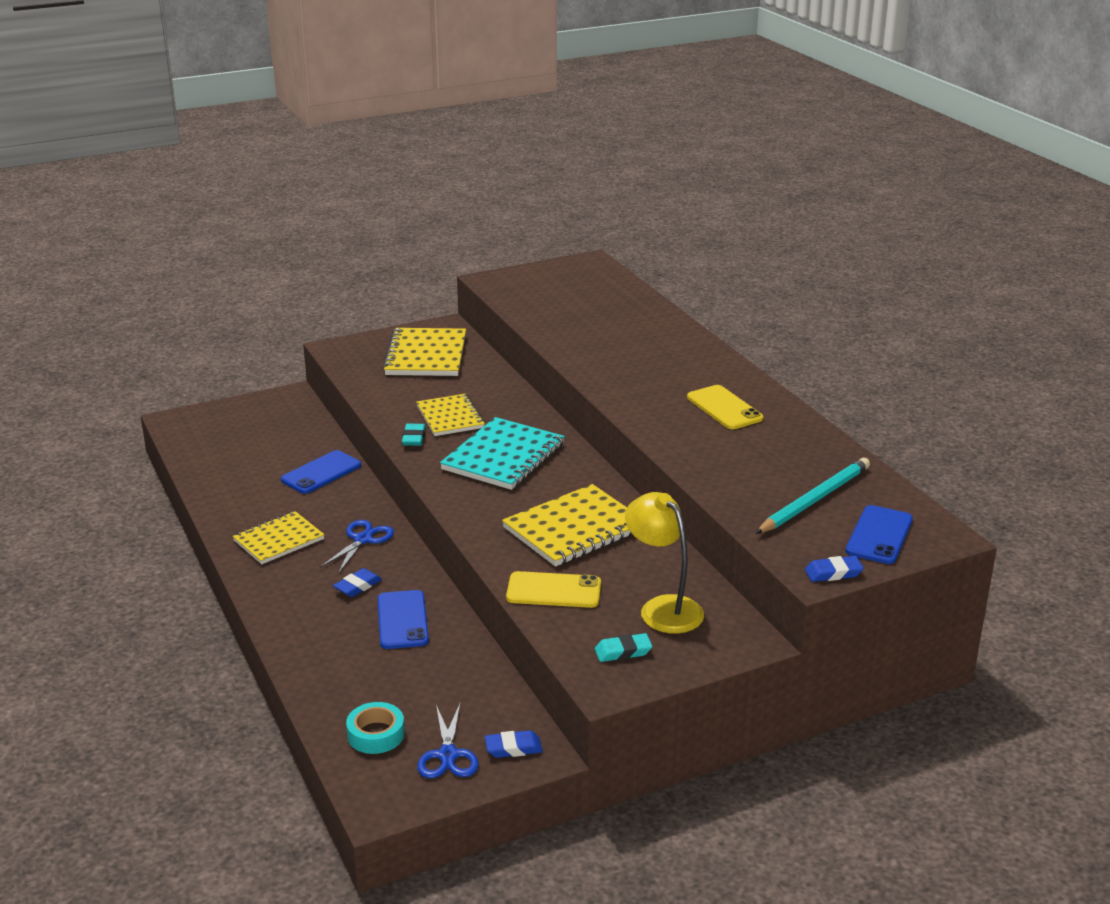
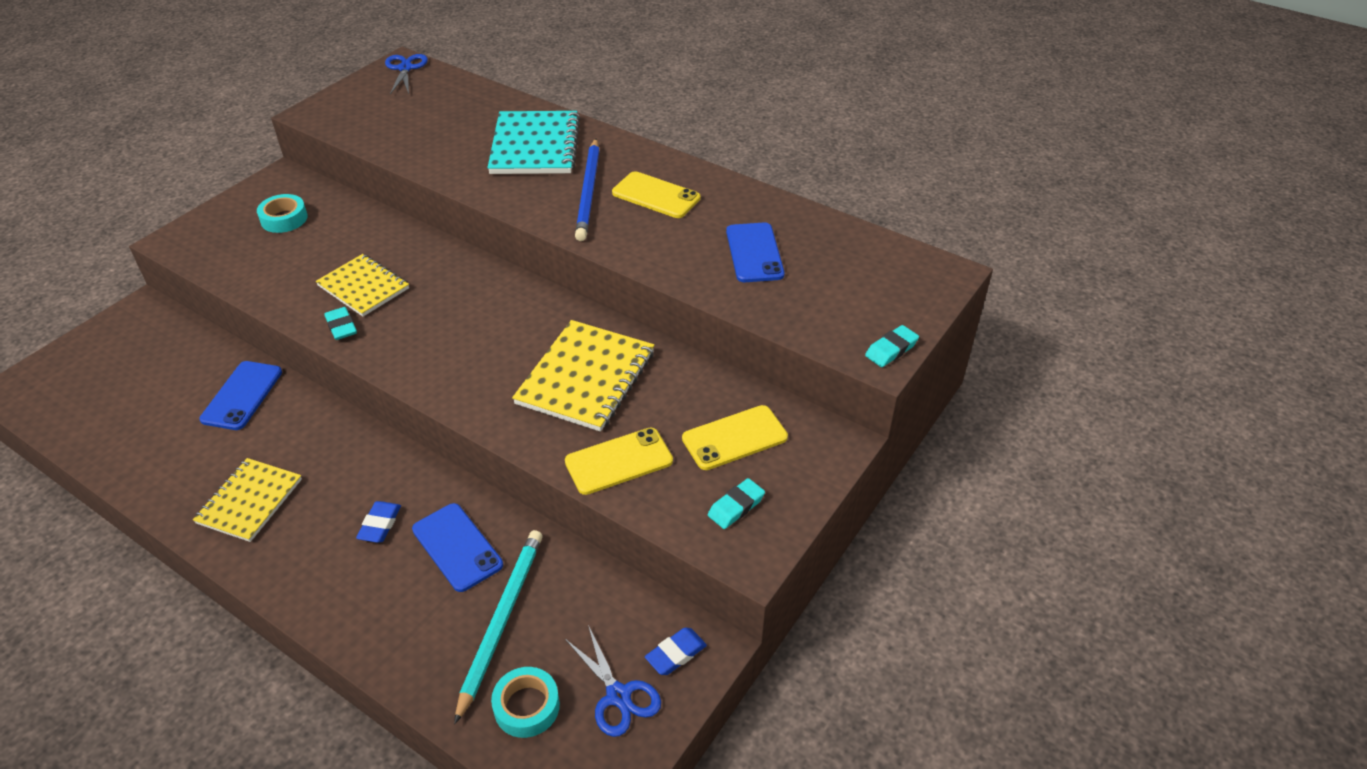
camera: 30 degrees left, 15 degrees up
blue scissors [320,520,394,574] -> blue scissors moved to [385,54,428,94]
yellow notebook [382,328,466,376] -> turquoise tape [257,194,308,233]
turquoise notebook [440,417,565,490] -> turquoise notebook moved to [487,111,580,174]
yellow lamp [625,492,704,634] -> yellow phone [682,405,788,470]
turquoise pencil [755,458,870,534] -> turquoise pencil moved to [454,530,542,724]
blue eraser [805,556,864,582] -> turquoise eraser [865,325,919,367]
blue phone [845,505,913,564] -> blue phone moved to [726,223,785,282]
none -> blue pencil [575,139,600,241]

